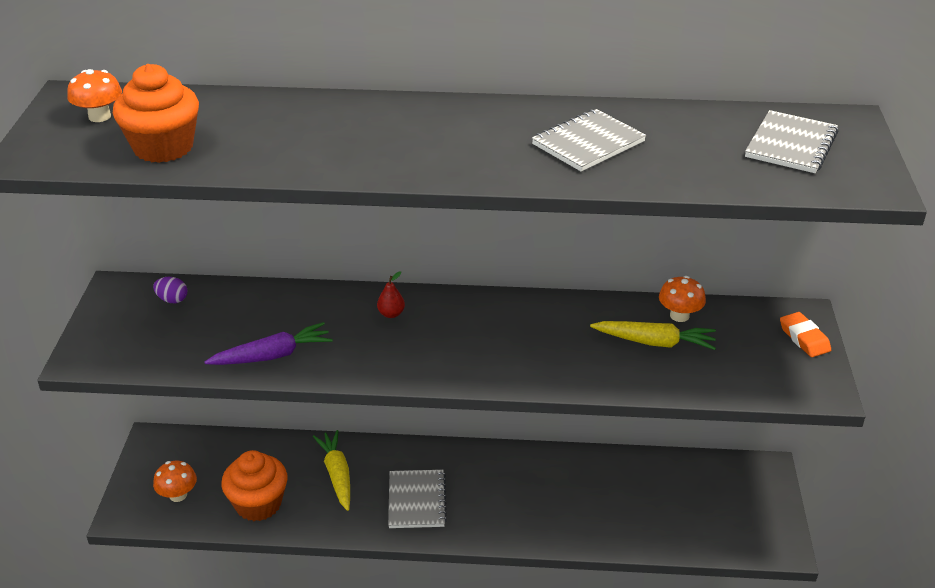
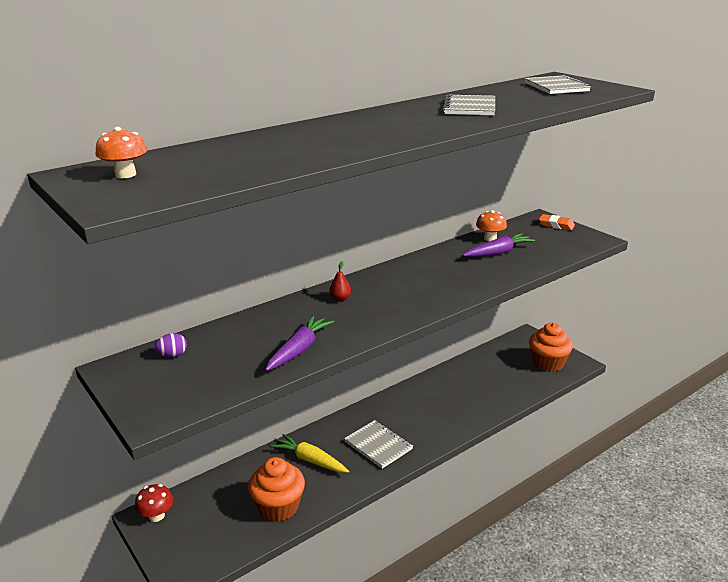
camera: 40 degrees left, 10 degrees down
orange cupcake [113,64,199,163] -> orange cupcake moved to [529,323,573,372]
orange mushroom [153,461,197,502] -> none
yellow carrot [590,321,716,350] -> purple carrot [463,233,535,257]
none -> red mushroom [135,484,173,522]

